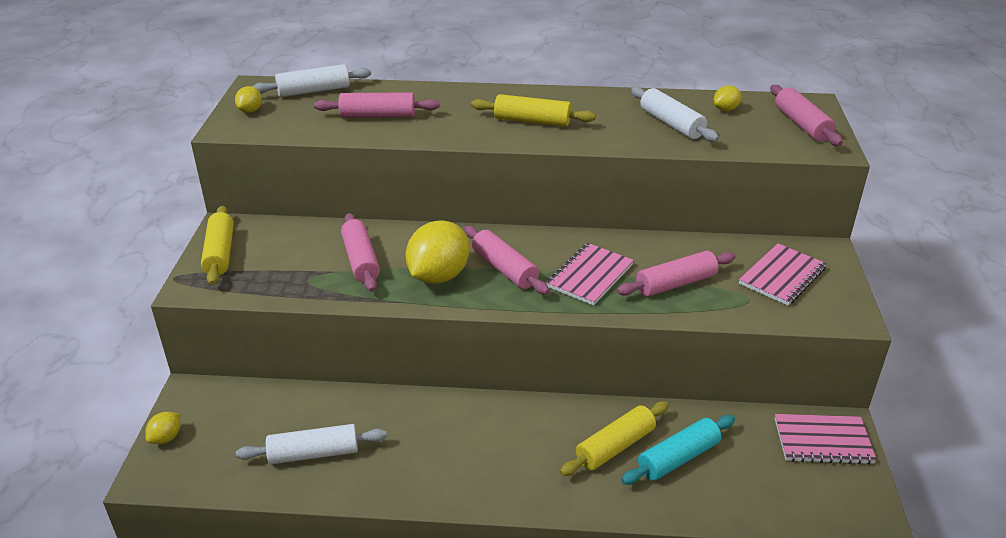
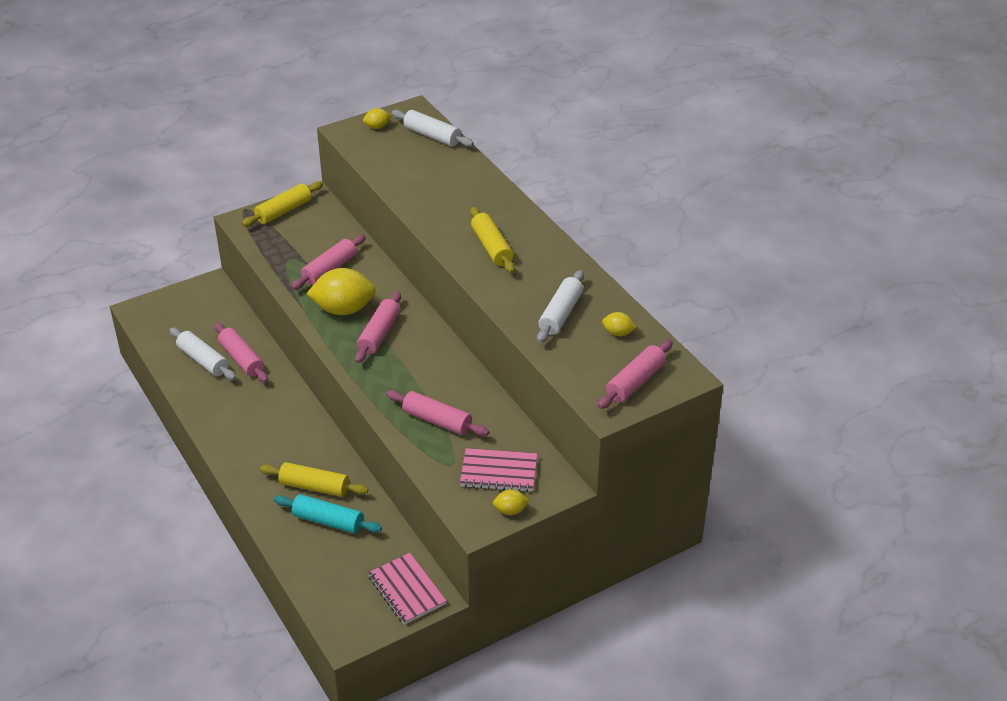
camera: 55 degrees right, 5 degrees up
yellow lemon [145,412,180,444] -> yellow lemon moved to [493,489,530,515]
pink rolling pin [314,92,440,118] -> pink rolling pin moved to [215,323,268,383]
pink notebook [546,243,634,306] -> none

